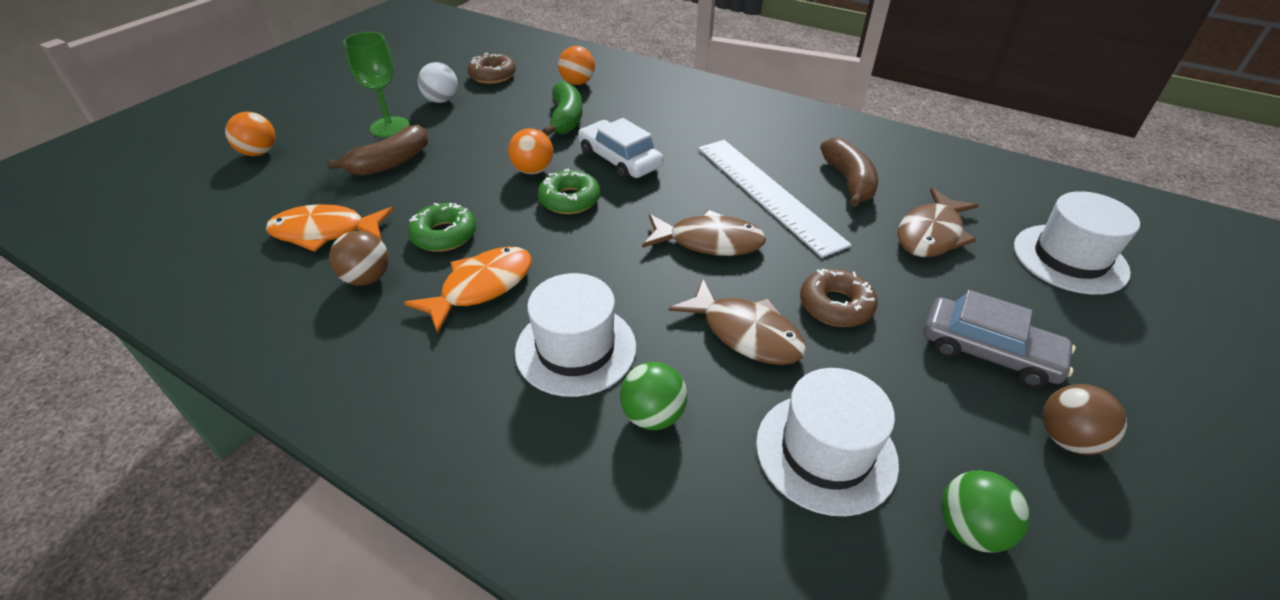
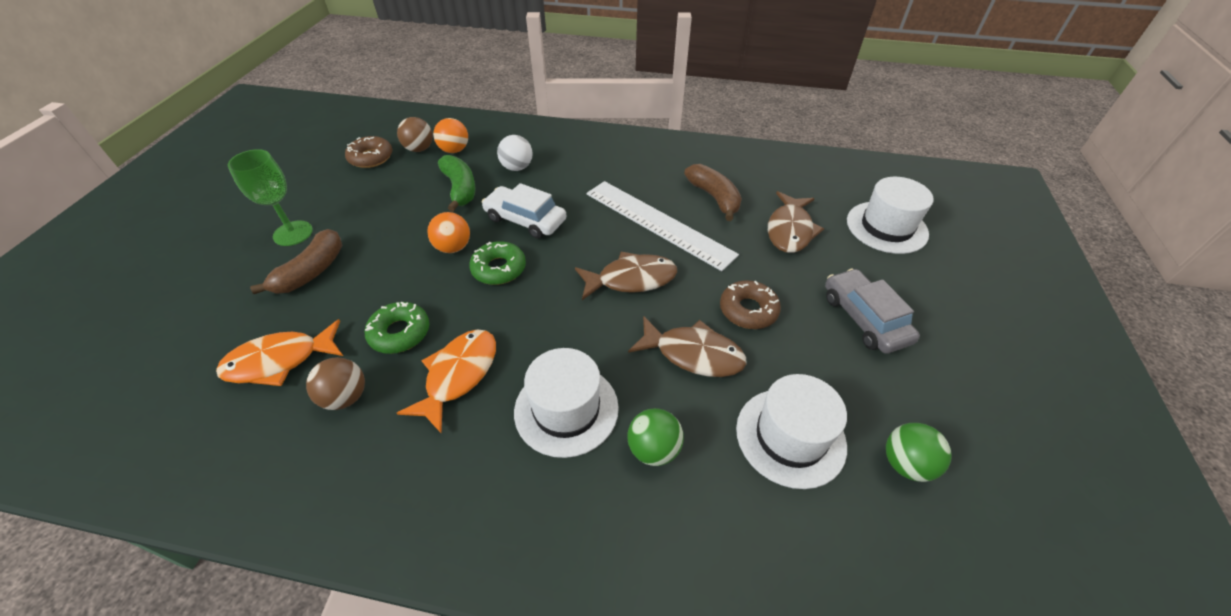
camera: 20 degrees left, 5 degrees up
orange ball [225,112,275,156] -> none
white ball [418,62,458,103] -> white ball moved to [497,135,533,171]
grey car [923,290,1076,388] -> grey car turned 120 degrees counterclockwise [825,268,920,354]
brown ball [1042,384,1127,455] -> brown ball moved to [397,117,433,152]

